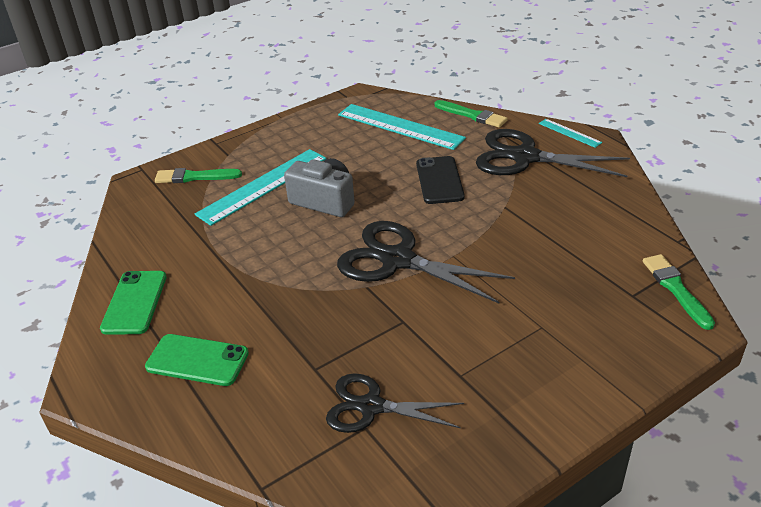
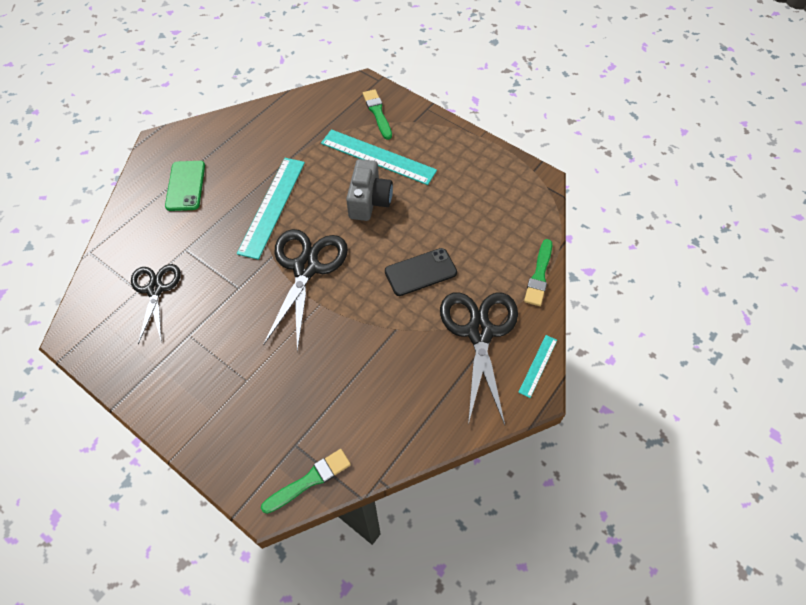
camera: 70 degrees right, 20 degrees up
green phone [100,271,167,335] -> none
turquoise ruler [338,104,466,150] -> turquoise ruler moved to [237,158,305,260]

